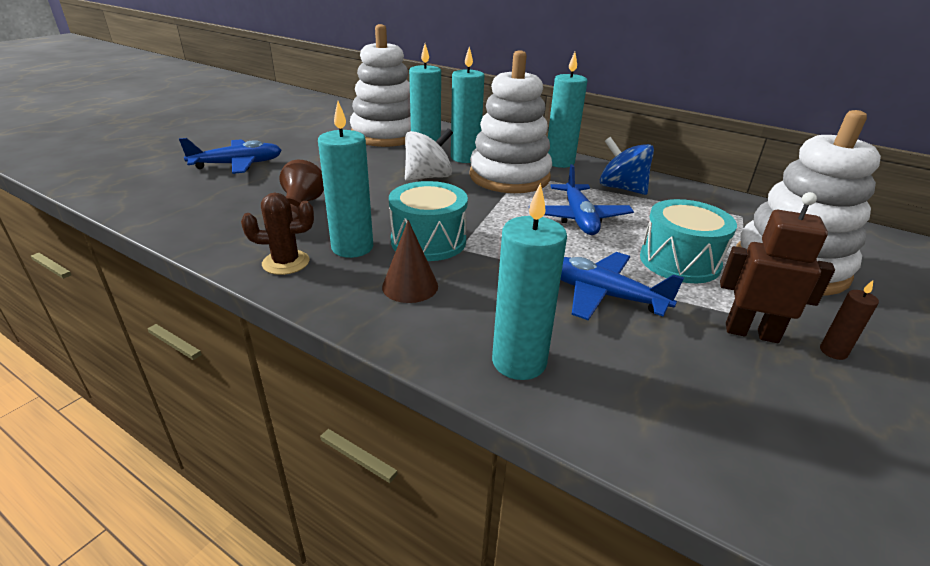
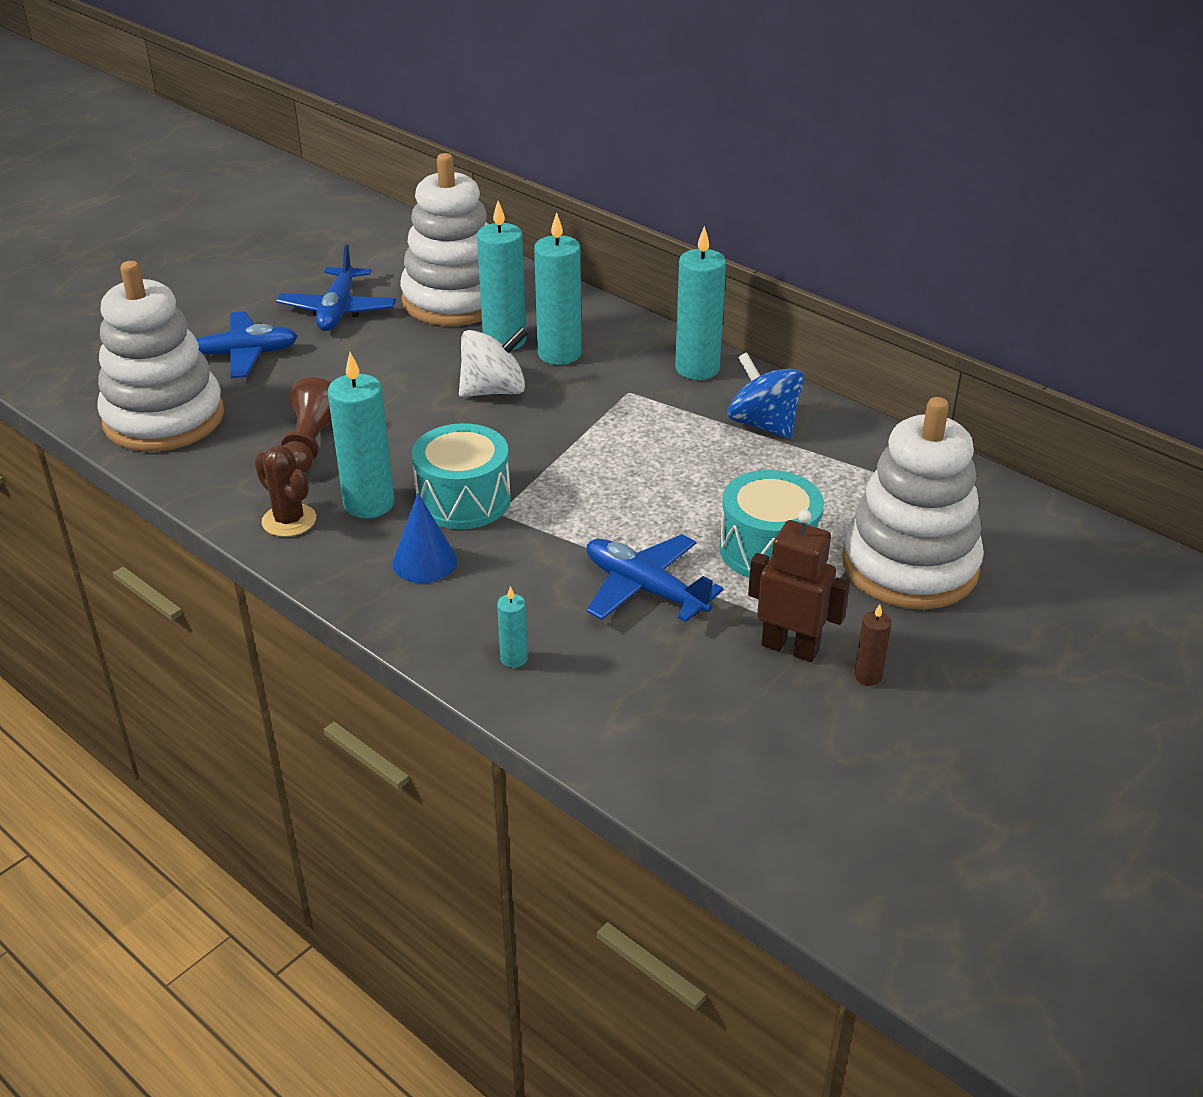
camera: 10 degrees right, 5 degrees up
brown cactus [241,193,314,275] -> brown cactus turned 45 degrees clockwise [254,446,316,537]
brown cone [382,220,438,303] -> blue cone [392,493,457,583]
white stacking toy [469,50,552,193] -> white stacking toy moved to [97,261,224,452]
turquoise candle [492,183,567,380] -> turquoise candle [497,586,528,668], size x0.48
blue plane [529,164,634,235] -> blue plane moved to [276,245,396,331]

